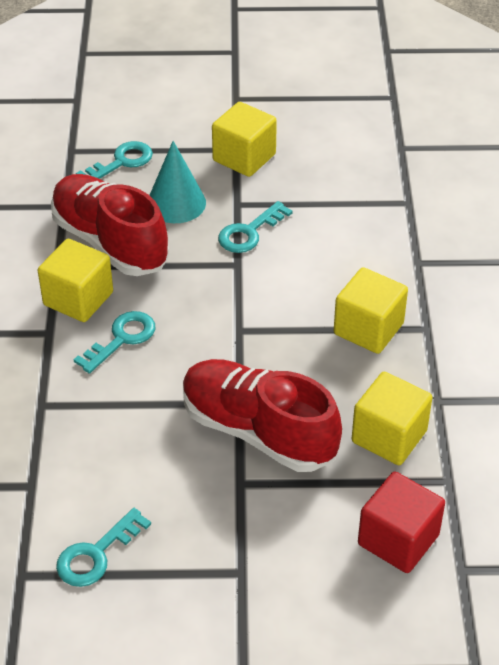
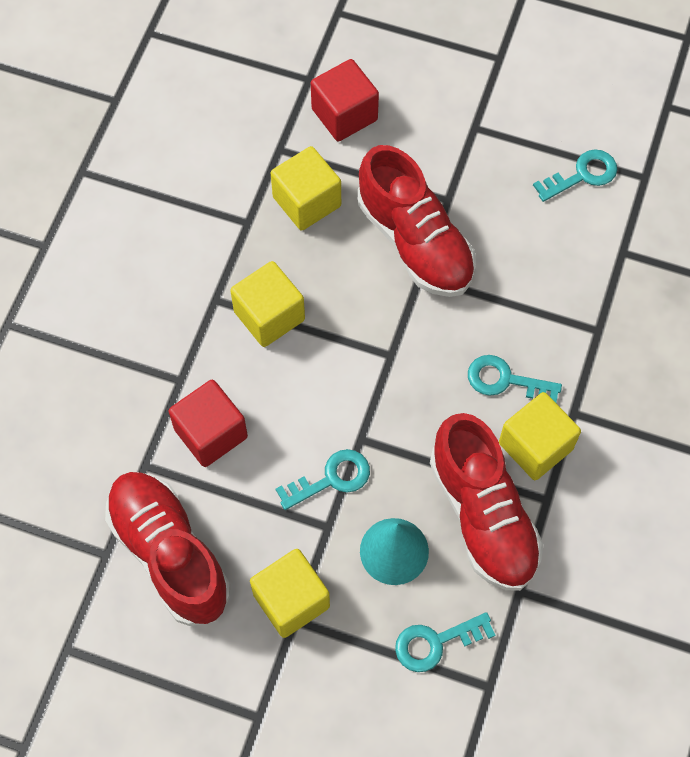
camera: 160 degrees left, 20 degrees up
turquoise key [74,311,155,374] -> turquoise key turned 45 degrees clockwise [468,355,562,403]
none -> red shoe [105,472,230,626]
none -> red cube [168,380,248,467]

